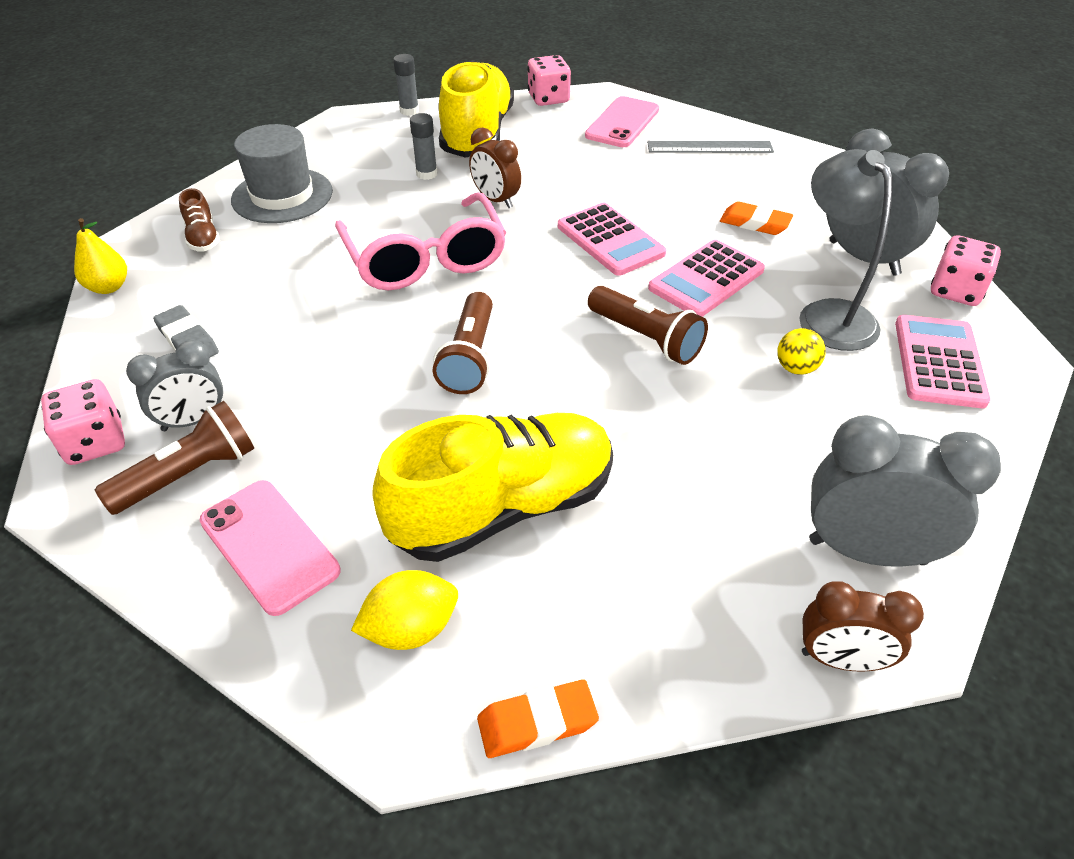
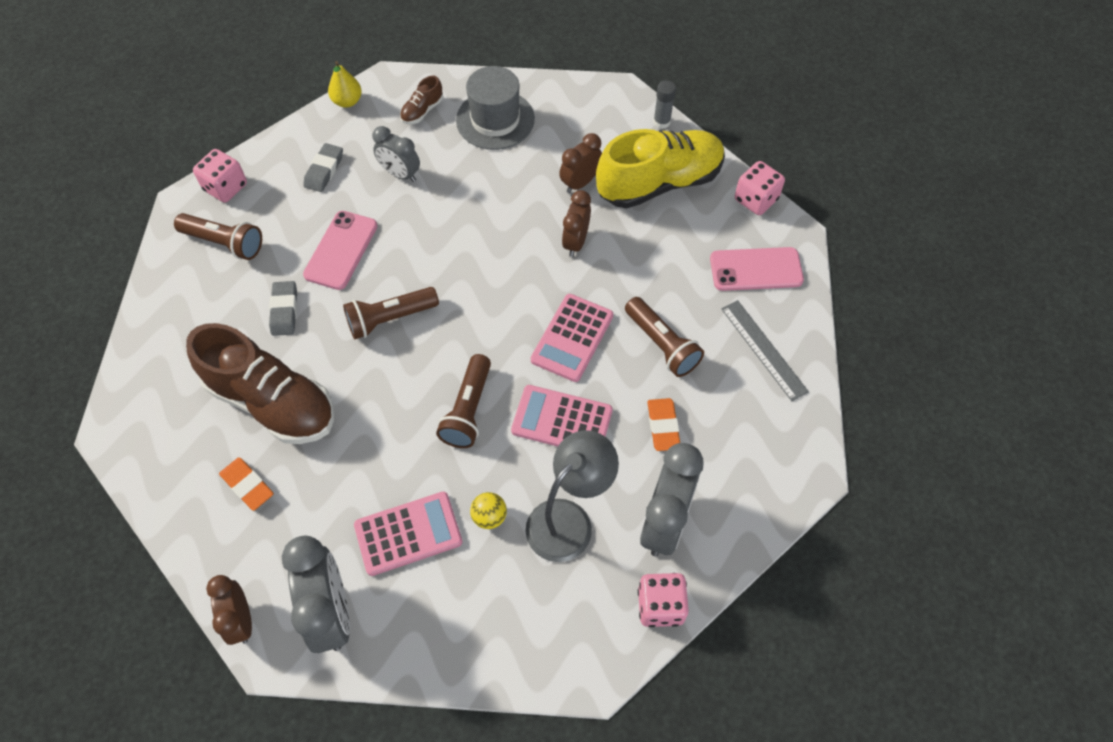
camera: 60 degrees right, 15 degrees up
grey clock [126,340,223,431] -> grey clock moved to [372,126,420,182]
pink phone [199,480,341,616] -> pink phone moved to [303,211,378,290]
pink glasses [335,192,507,290] -> none
yellow lemon [351,570,458,650] -> none
yellow shoe [372,413,613,562] -> brown shoe [186,323,334,444]
grey glue stick [410,113,437,180] -> brown clock [559,133,602,193]
orange eraser [477,679,599,758] -> orange eraser moved to [219,457,274,511]
pink calculator [895,315,990,408] -> pink calculator moved to [354,492,462,576]
none -> grey eraser [269,281,297,336]
none -> brown flashlight [625,297,704,377]

